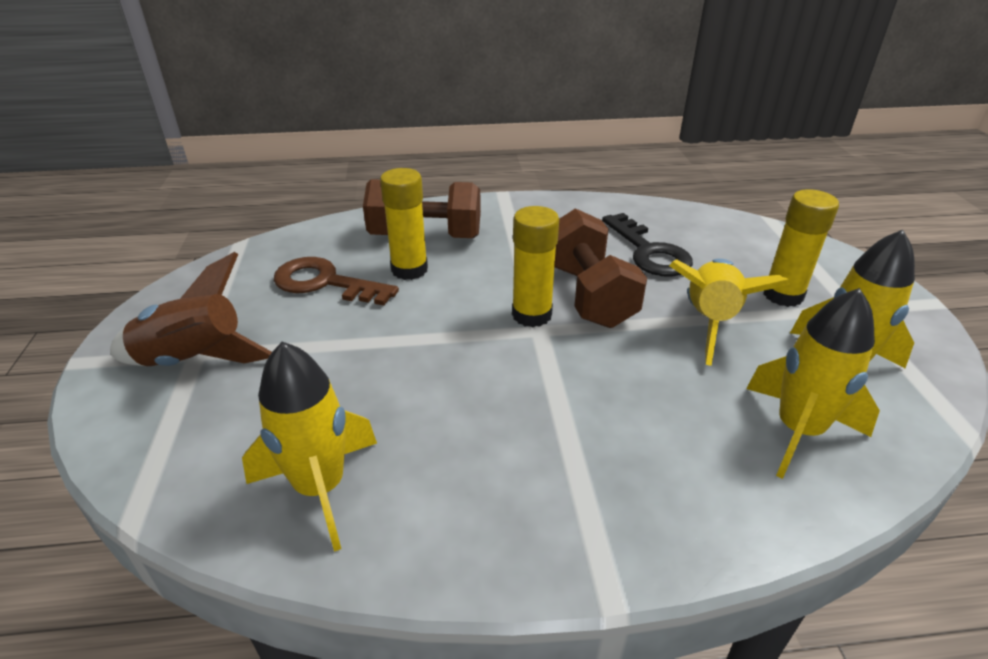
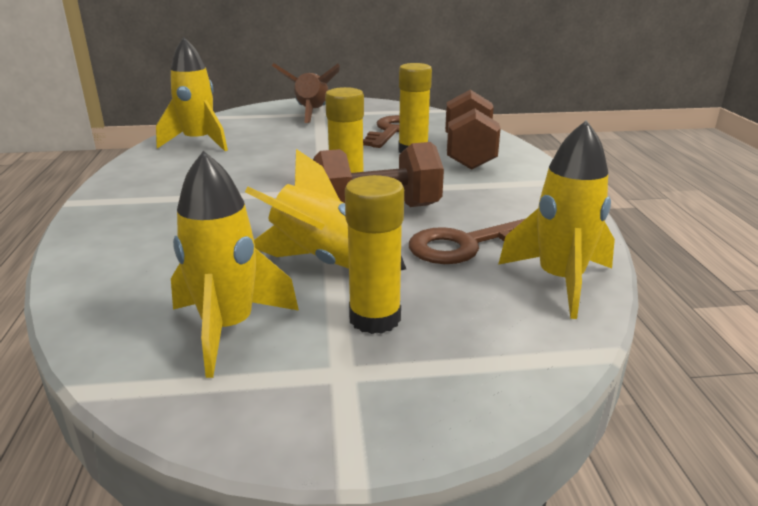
camera: 90 degrees right, 10 degrees down
black key [602,213,693,277] -> brown key [409,218,526,264]
yellow rocket [746,288,880,479] -> yellow rocket moved to [498,120,615,319]

